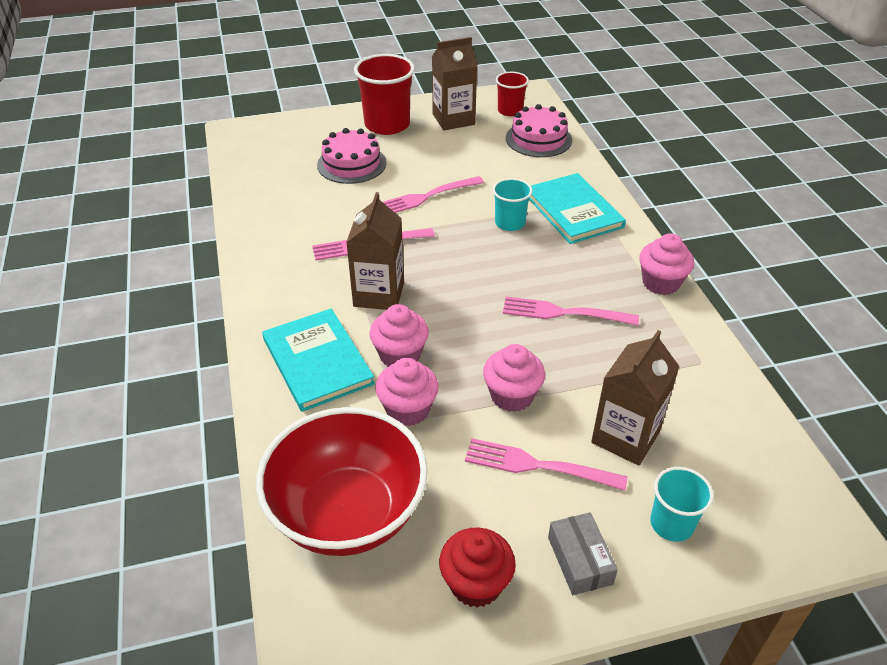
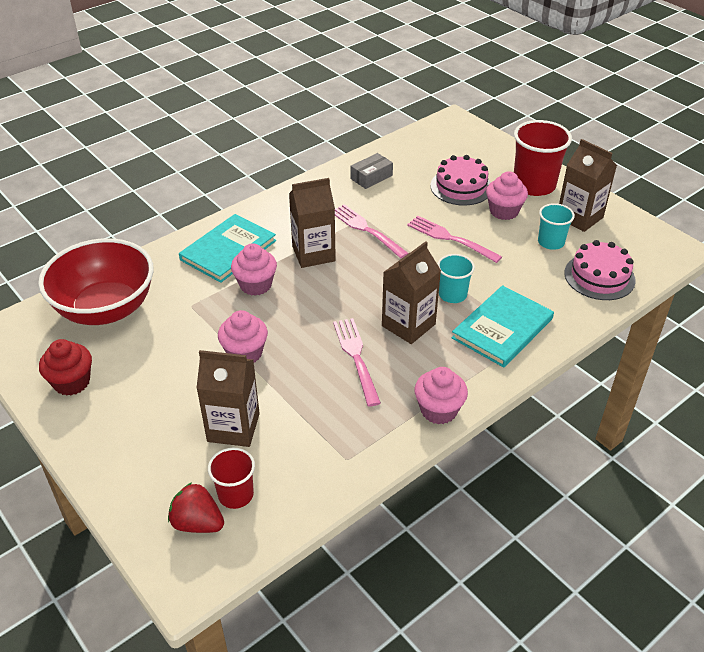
camera: 65 degrees right, 0 degrees up
pink cupcake [375,358,439,426] -> pink cupcake moved to [486,171,528,220]
pink fork [465,438,628,491] -> none
red cup [496,72,529,116] -> red cup moved to [208,447,255,509]
grey box [548,512,618,595] -> grey box moved to [351,153,393,189]
turquoise cup [650,467,714,542] -> turquoise cup moved to [538,203,575,250]
none -> red strawberry [168,482,224,533]
none -> brown carton [382,241,441,344]

